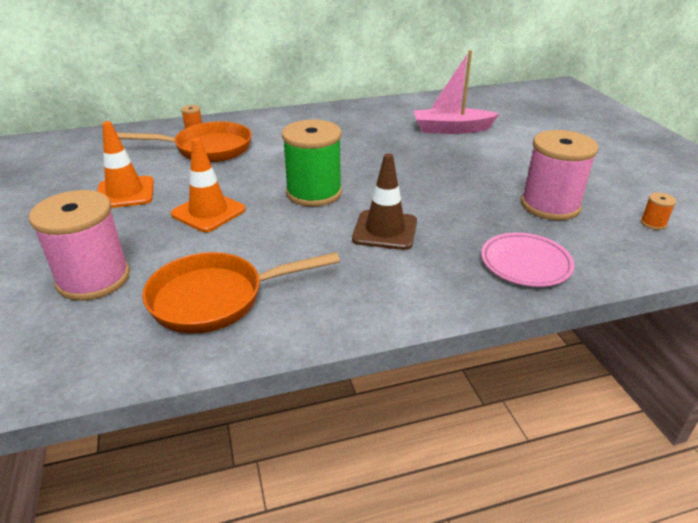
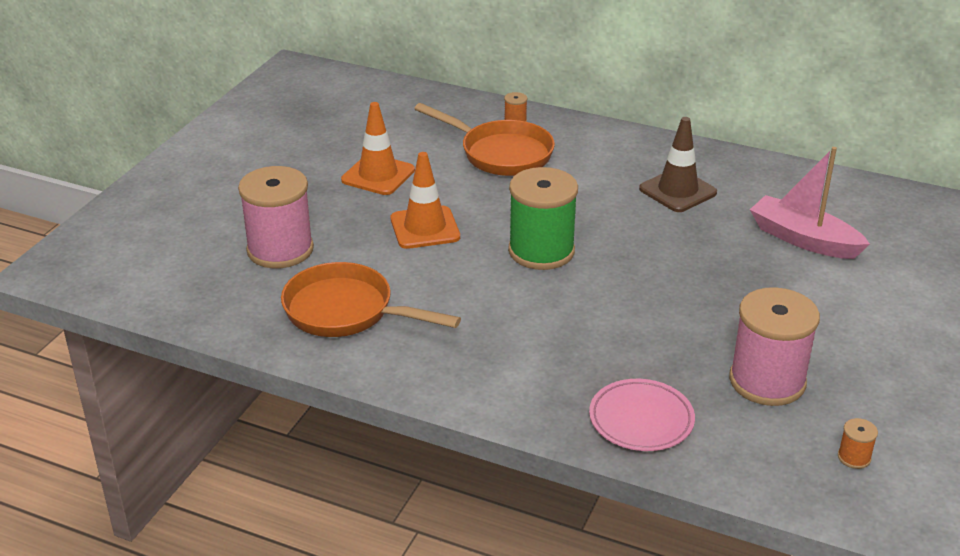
camera: 40 degrees right, 0 degrees up
brown traffic cone [352,153,417,250] -> brown traffic cone moved to [639,117,717,212]

